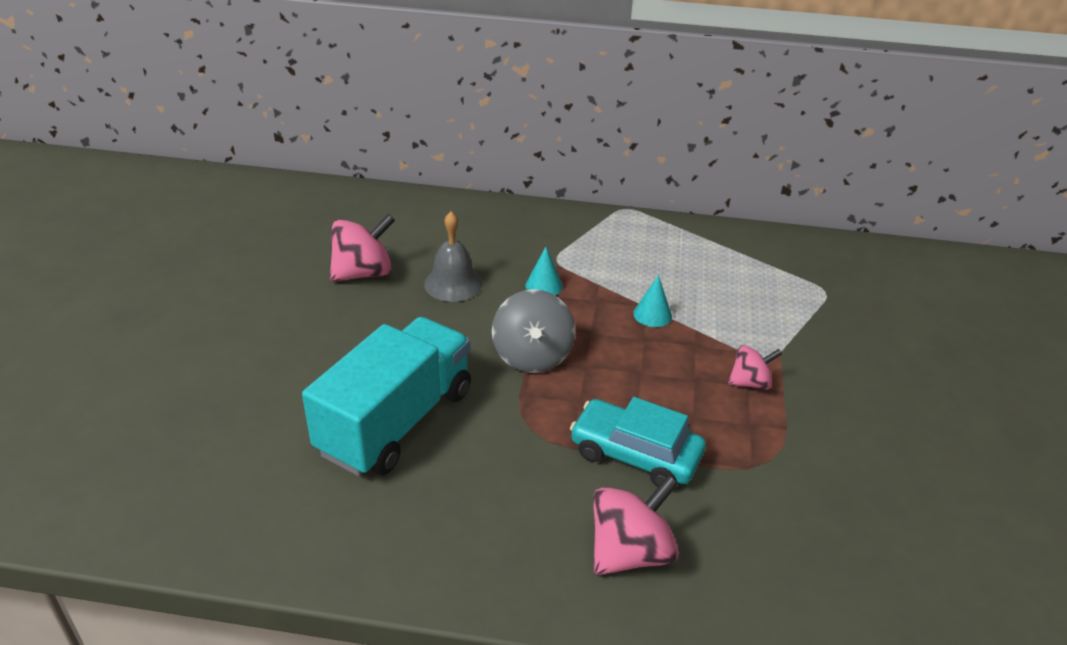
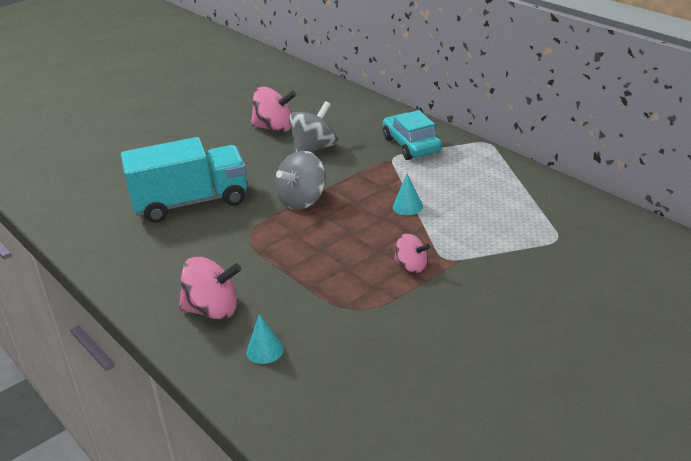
camera: 45 degrees right, 5 degrees down
grey bell [424,212,482,302] -> grey spinning top [289,101,337,152]
turquoise cone [525,247,563,295] -> turquoise cone moved to [246,314,284,364]
turquoise car [570,397,706,487] -> turquoise car moved to [383,110,442,160]

